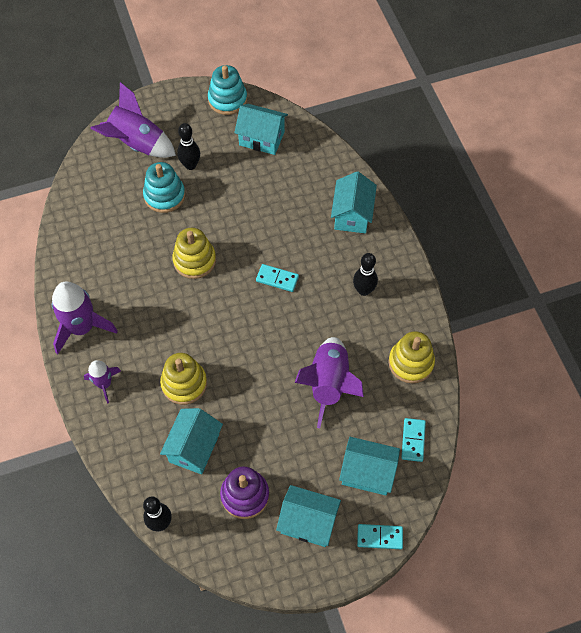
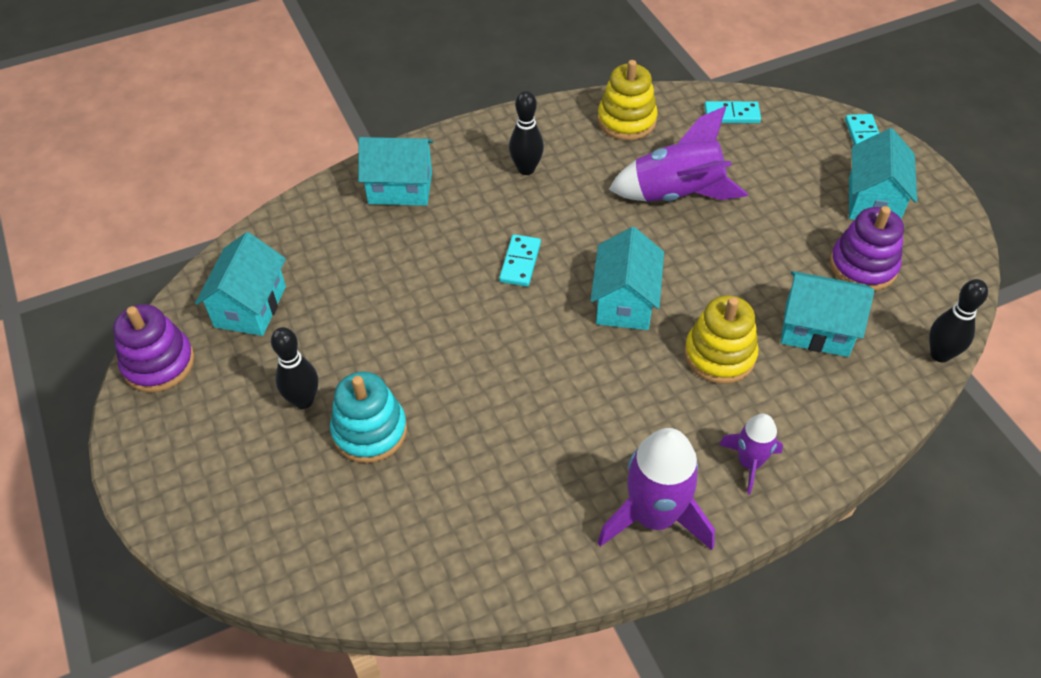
camera: 95 degrees left, 10 degrees down
purple rocket [90,82,176,158] -> none
yellow stacking toy [172,228,216,279] -> none
turquoise stacking toy [208,65,247,115] -> purple stacking toy [113,304,195,392]
turquoise house [339,437,400,495] -> turquoise house moved to [590,227,664,330]

